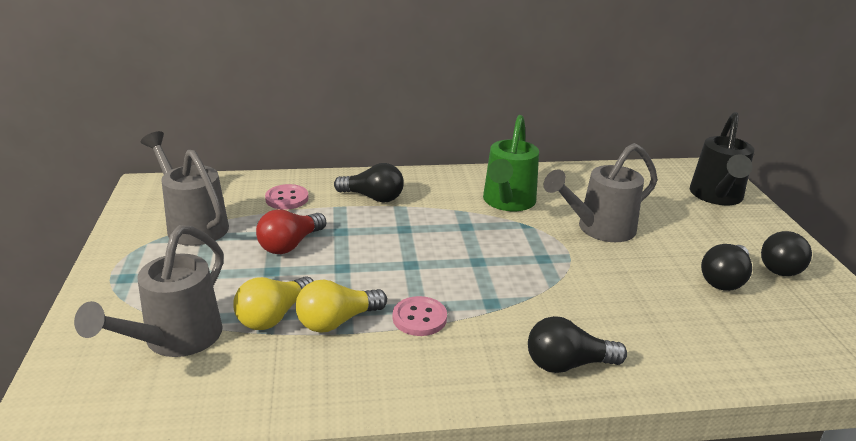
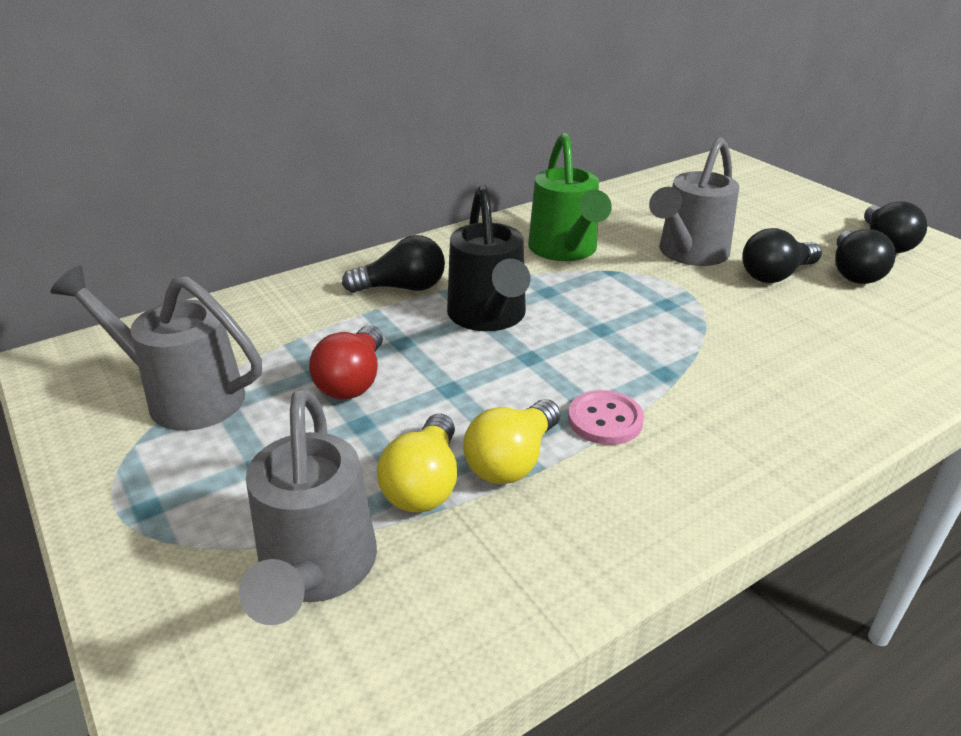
camera: 25 degrees left, 5 degrees up
pink button [265,184,309,210] -> none
black light bulb [528,316,627,373] -> black light bulb moved to [742,228,822,283]
black watering can [690,112,754,205] -> black watering can moved to [447,185,530,331]

